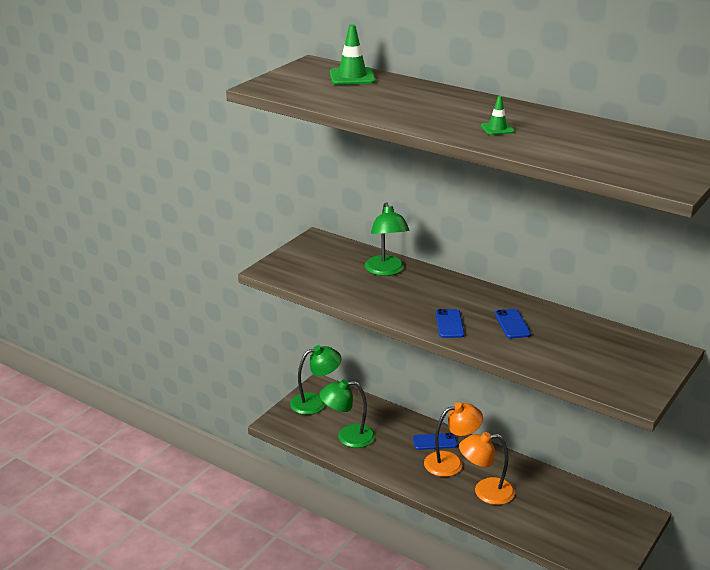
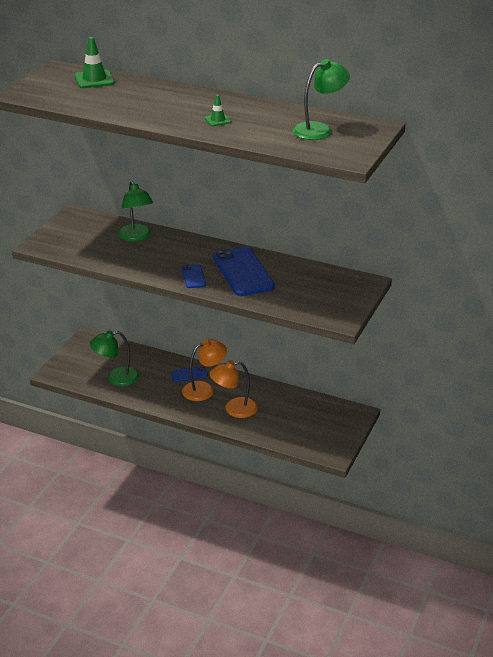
camera: 10 degrees left, 5 degrees up
green lamp [290,345,341,415] -> green lamp moved to [293,59,350,140]
blue phone [495,309,531,339] -> blue phone [213,246,275,296], size x2.05

